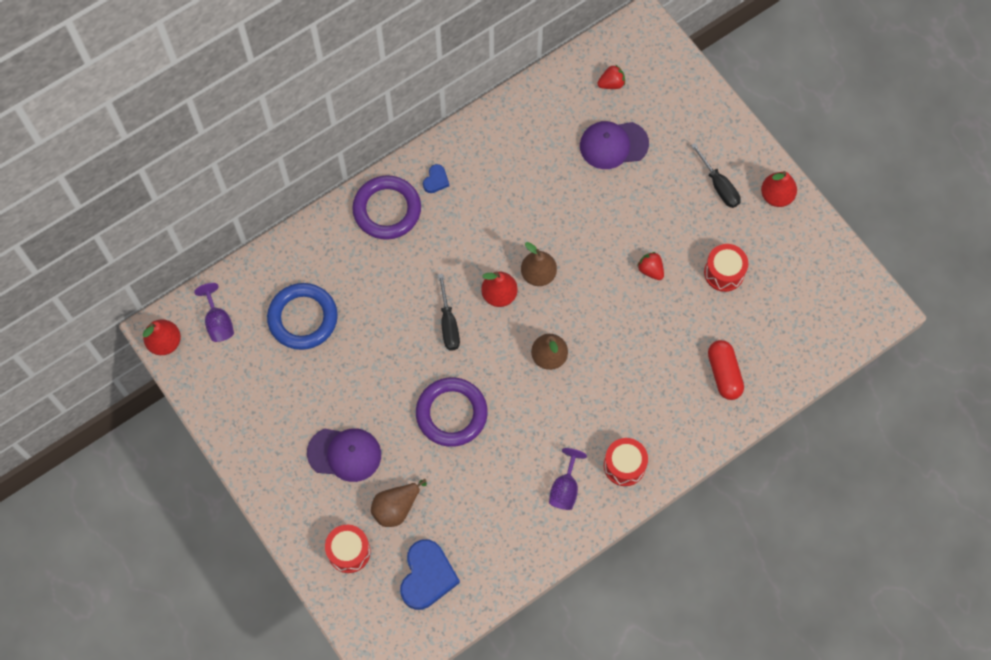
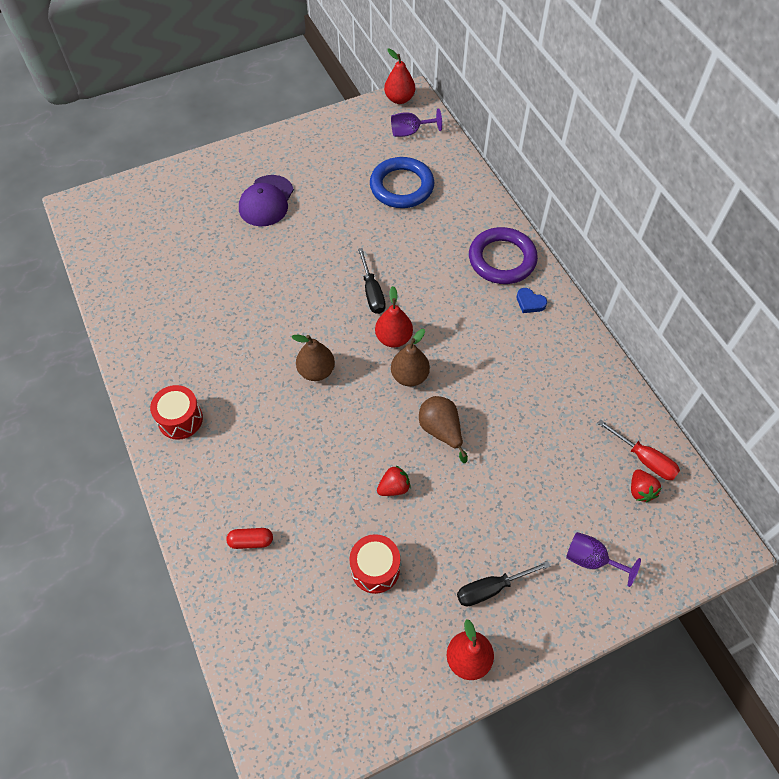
camera: 100 degrees right, 10 degrees down
red drum [325,525,371,573] -> none
brown pear [371,479,427,527] -> brown pear moved to [419,396,468,463]
blue heart [400,539,460,610] -> none
purple ring [416,377,488,447] -> none
black screwdriver [438,274,460,350] -> black screwdriver turned 105 degrees counterclockwise [358,248,385,314]
purple goblet [549,448,587,510] -> purple goblet moved to [566,532,641,587]
purple cap [580,121,649,169] -> none
red capsule [708,340,744,400] -> red capsule [226,528,273,549], size x0.63
none -> red screwdriver [597,419,680,480]

